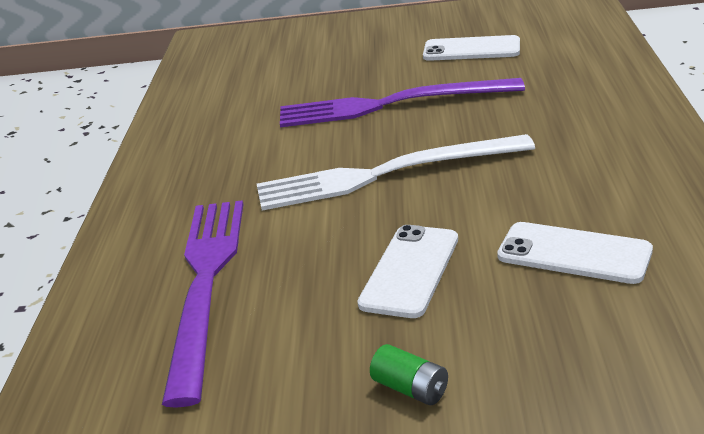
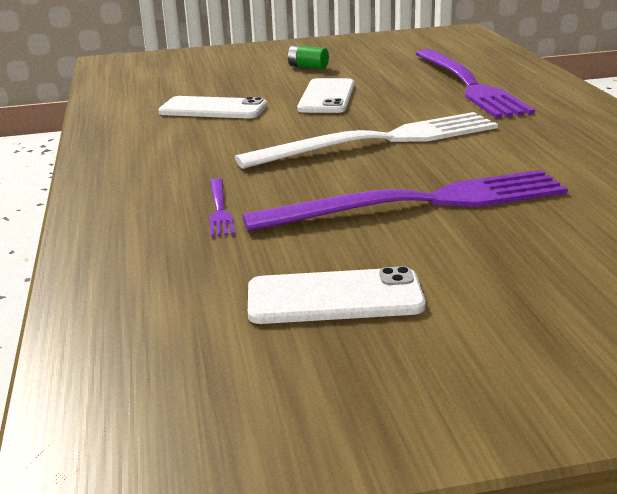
camera: 165 degrees right, 5 degrees down
none -> purple fork [209,178,235,237]

